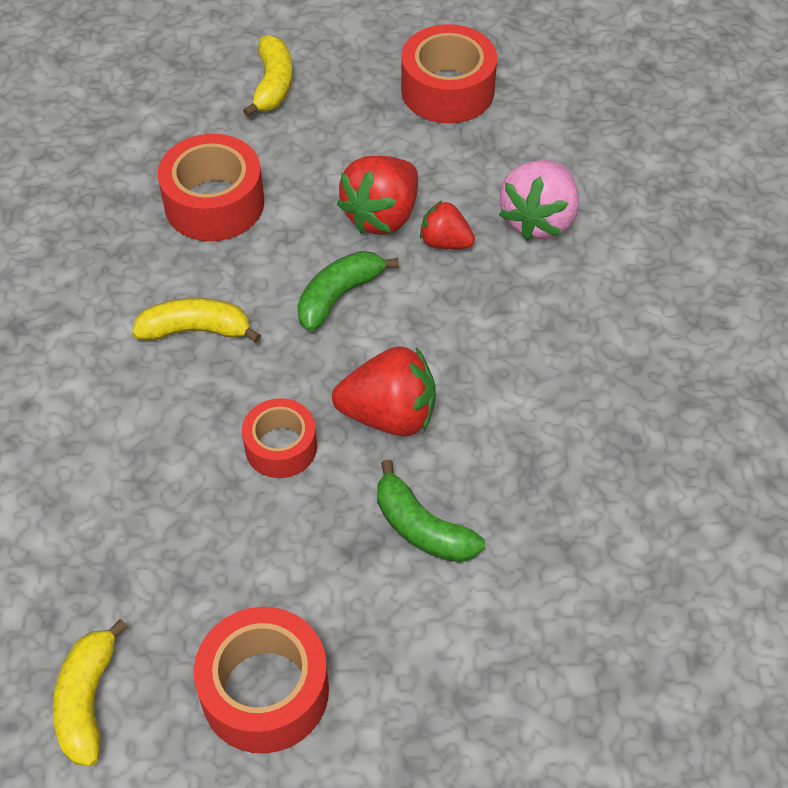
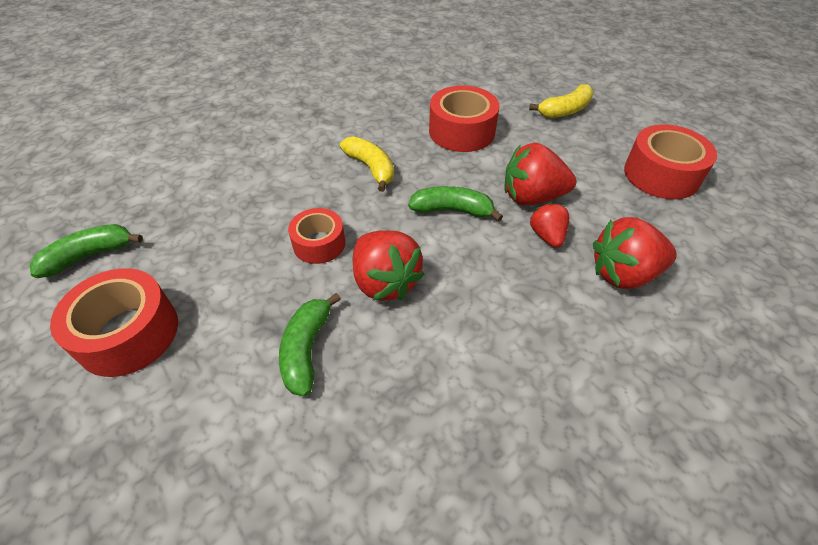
camera: 55 degrees right, 5 degrees down
yellow banana [53,619,128,766] -> green banana [30,224,143,278]
pink strawberry [499,160,579,241] -> red strawberry [593,217,677,289]

